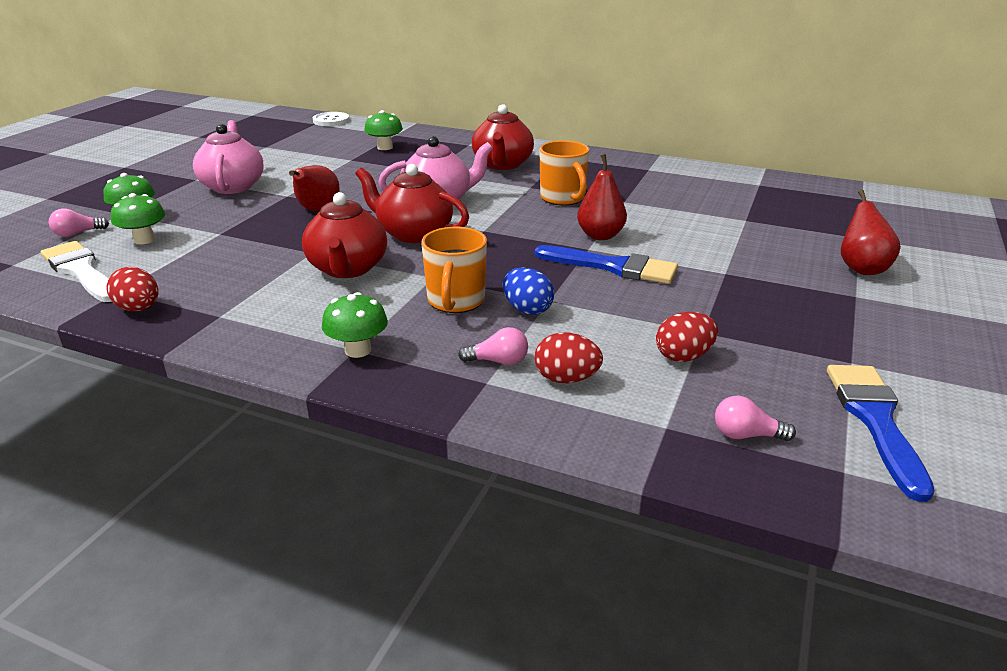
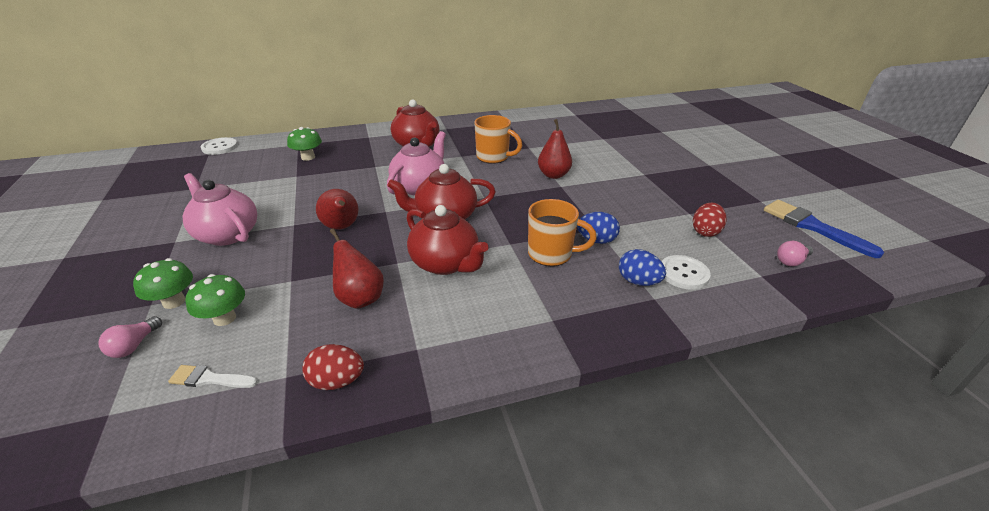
camera: 40 degrees left, 5 degrees up
white brush [41,241,112,302] -> white brush [168,365,258,388], size x0.54
green mushroom [322,292,388,358] -> none
orange mug [421,227,487,313] -> orange mug turned 45 degrees counterclockwise [528,199,597,266]
pink light bulb [458,327,528,365] -> blue egg [619,249,666,286]
blue brush [535,245,678,284] -> none
red egg [535,332,603,383] -> white button [661,255,711,290]
red pear [841,189,901,275] -> red pear moved to [330,228,384,309]

